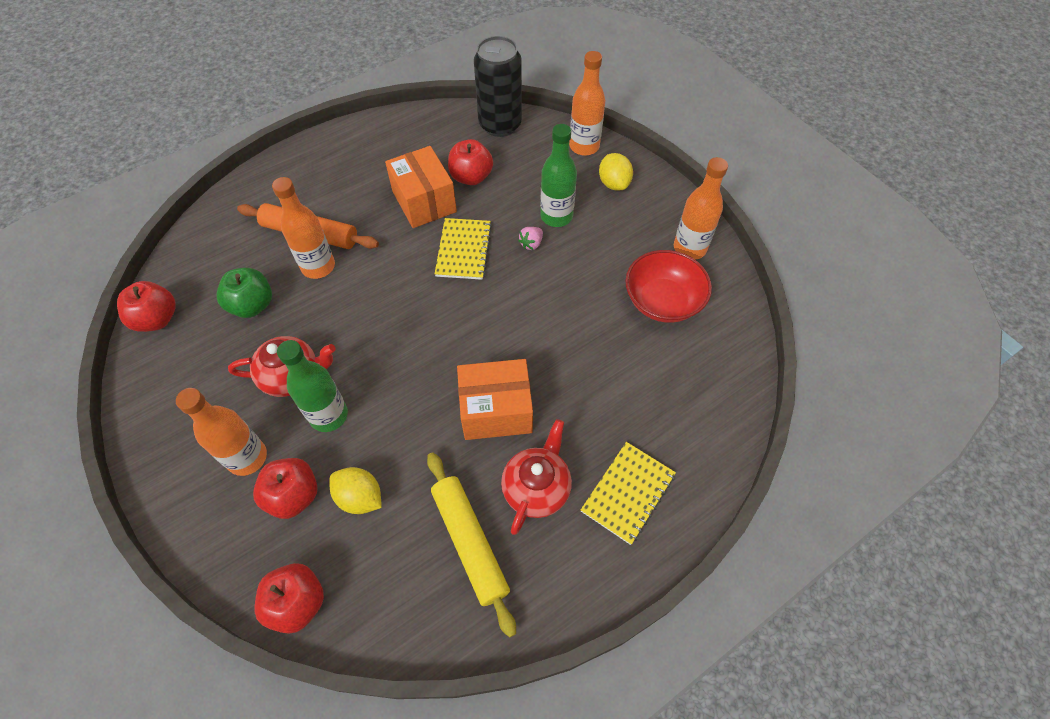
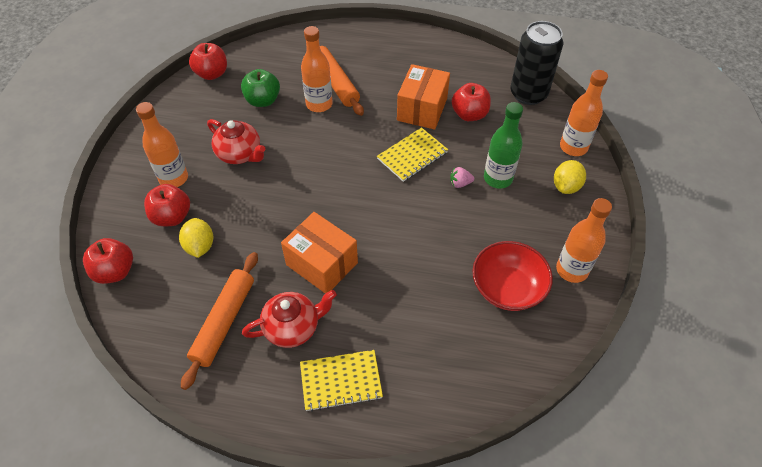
camera: 45 degrees right, 5 degrees down
green bottle [277,340,348,432] -> none
yellow rolling pin [427,452,516,637] -> orange rolling pin [181,252,258,390]

